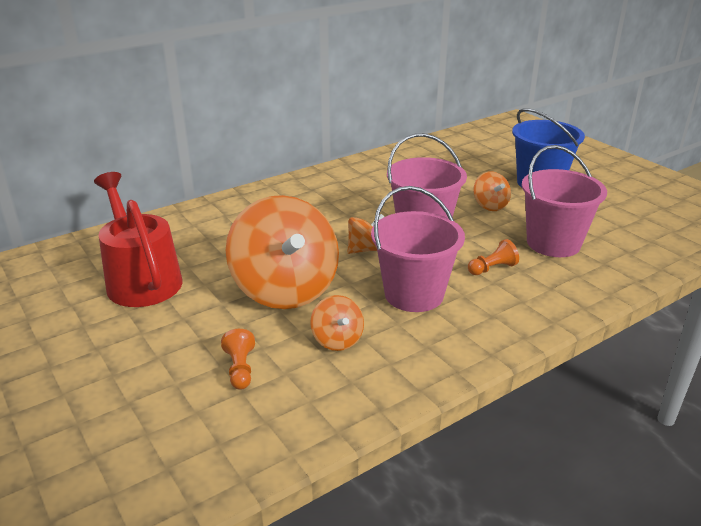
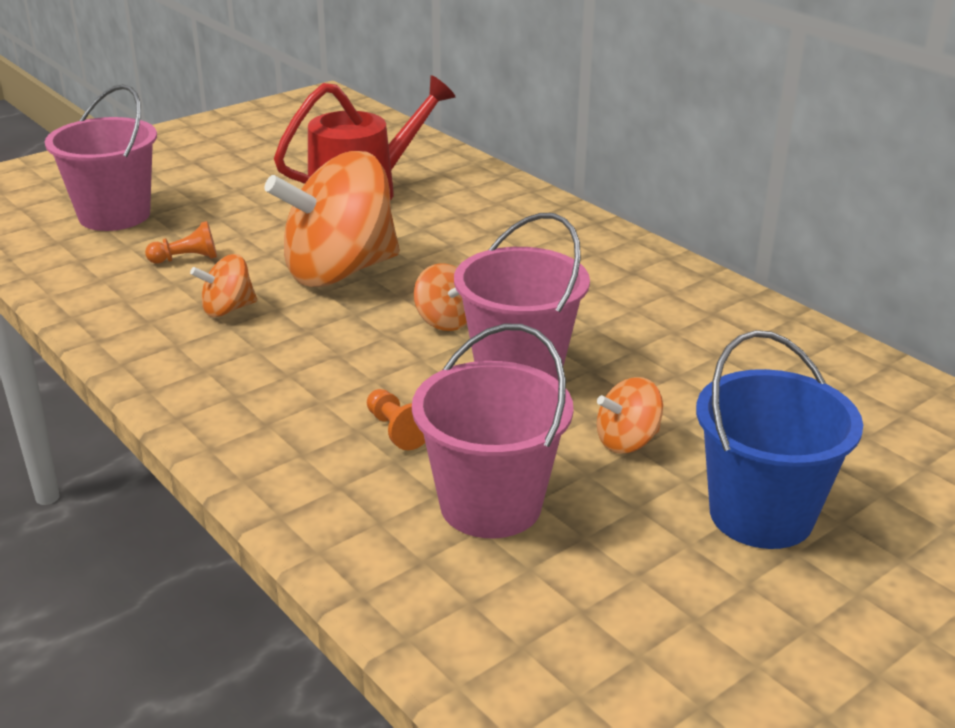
camera: 85 degrees right, 0 degrees up
pink bucket [371,186,465,312] -> pink bucket moved to [45,84,157,231]

